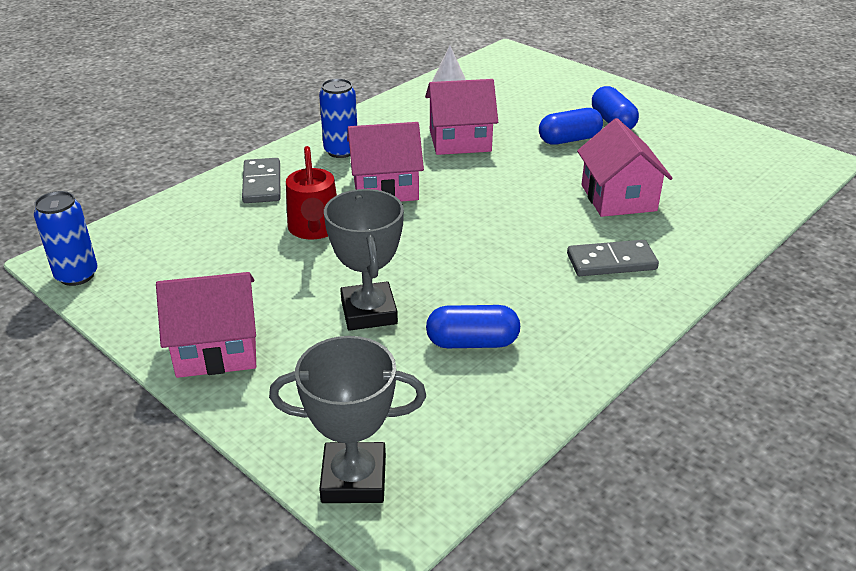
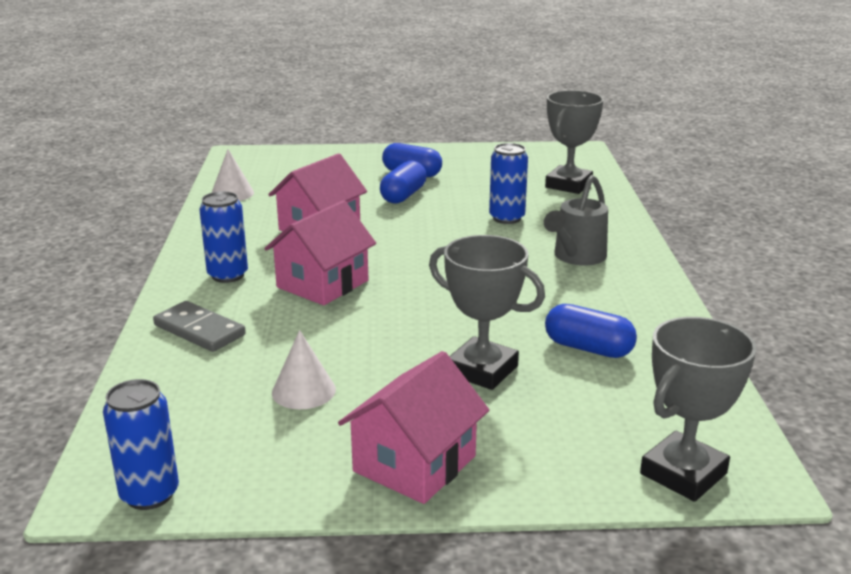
camera: 45 degrees left, 10 degrees down
red watering can [286,146,337,239] -> none
blue capsule [426,305,520,348] -> blue capsule turned 75 degrees clockwise [545,304,637,358]
grey domino [567,240,659,276] -> grey watering can [544,175,608,265]
pink house [577,118,673,217] -> blue can [489,143,528,224]
none -> white cone [272,330,336,409]
none -> grey trophy [545,90,604,194]

